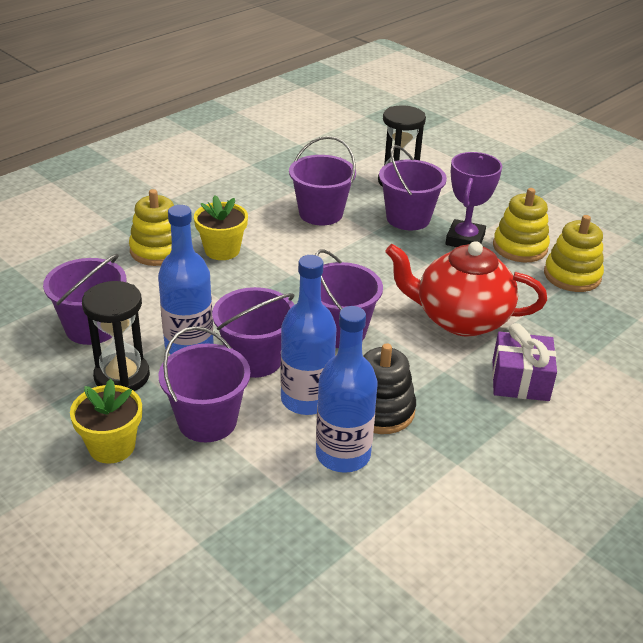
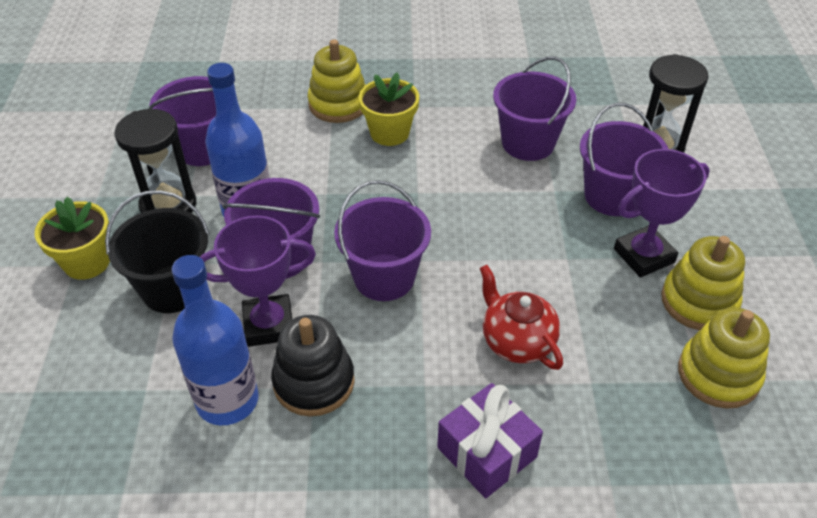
camera: 45 degrees right, 10 degrees up
purple bucket [159,326,250,442] -> black bucket [105,190,209,313]
blue bottle [280,255,337,415] -> purple trophy [200,216,316,347]
red teapot [385,241,547,337] -> red teapot [480,265,563,370], size x0.61

